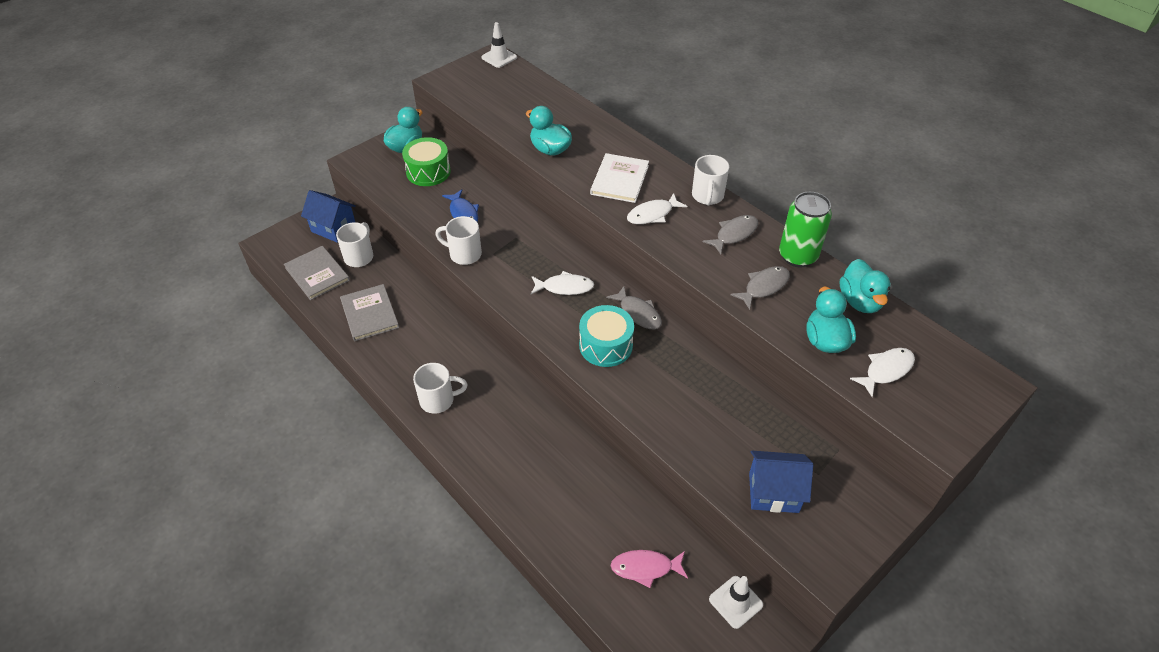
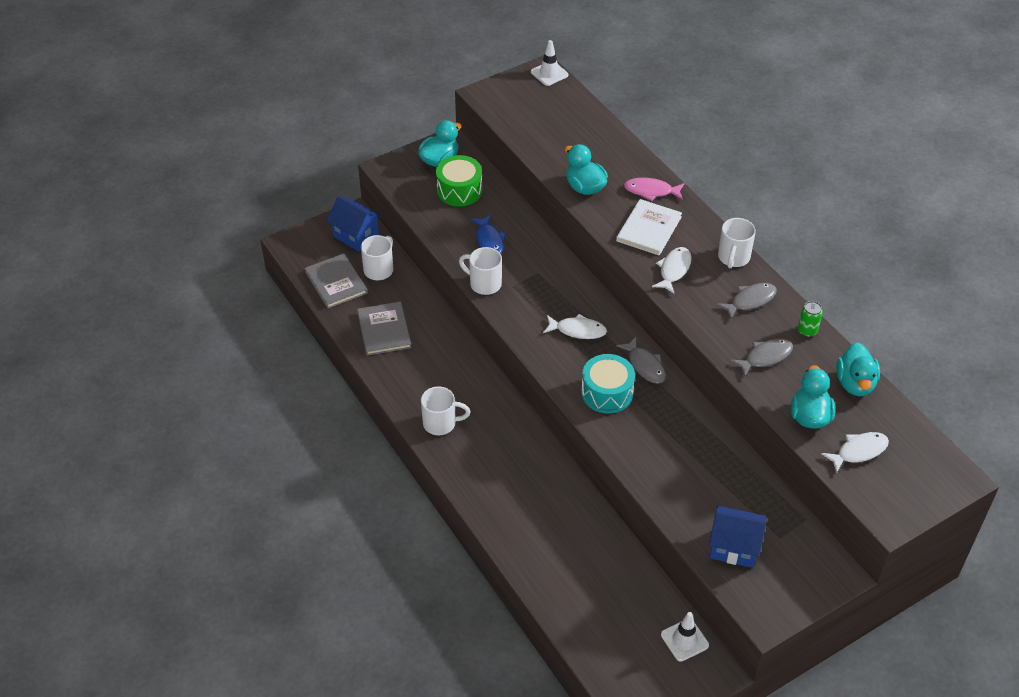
camera: 10 degrees right, 0 degrees up
pink fish [611,550,688,588] -> pink fish moved to [624,178,685,201]
white fish [627,193,687,224] -> white fish turned 135 degrees clockwise [652,247,692,294]
green can [779,192,832,268] -> green can [798,301,823,337], size x0.52

